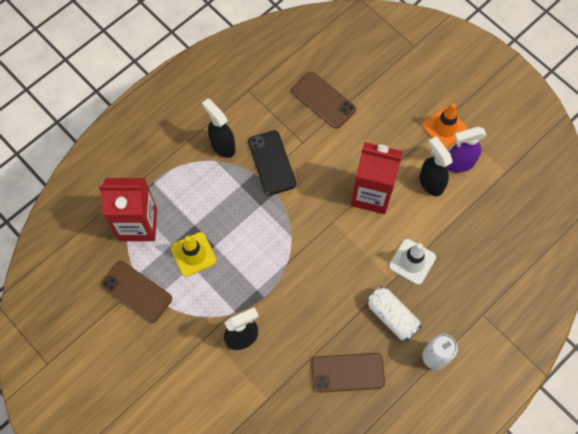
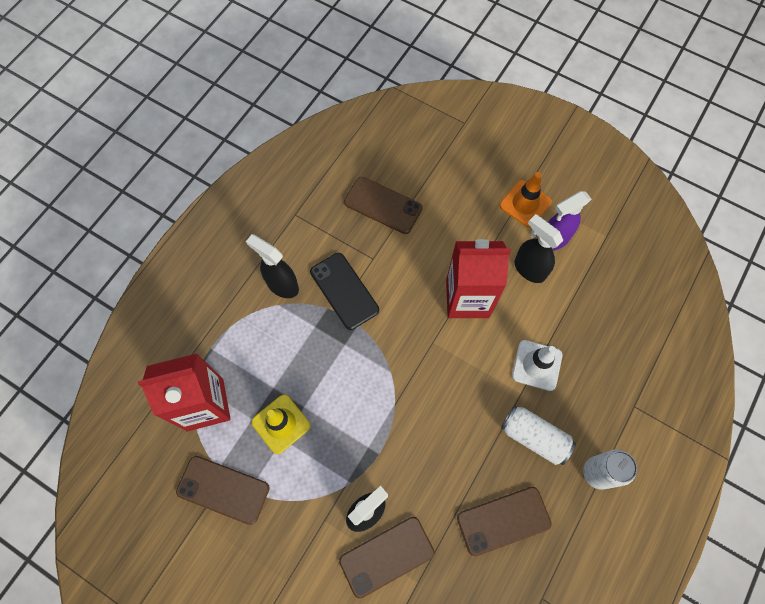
camera: 15 degrees left, 0 degrees up
none -> brown phone [339,517,435,599]

